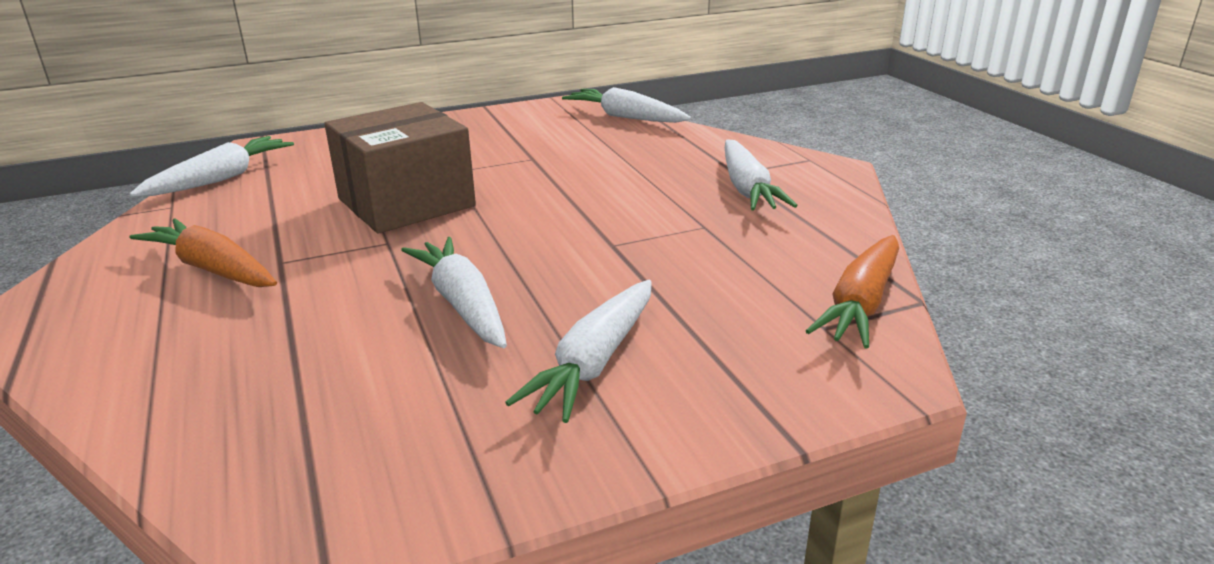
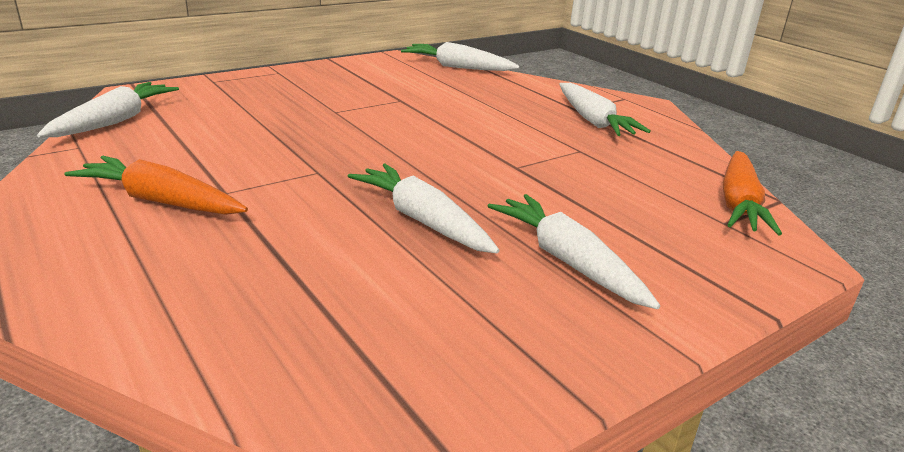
camera: 15 degrees left, 0 degrees up
brown box [324,102,476,234] -> none
white carrot [505,280,652,423] -> white carrot turned 135 degrees clockwise [488,194,660,309]

